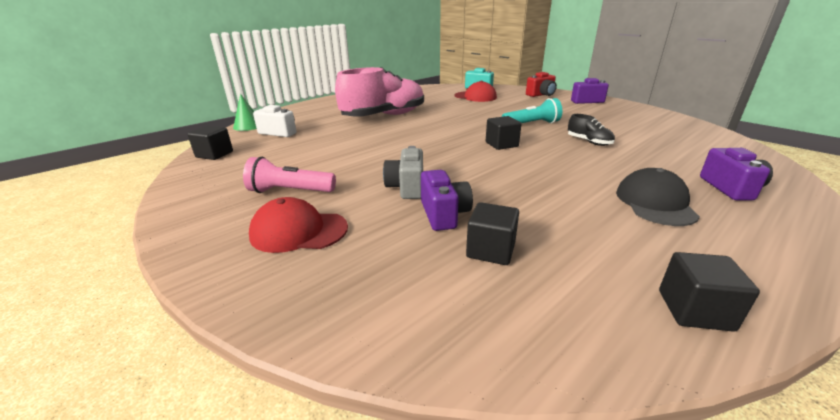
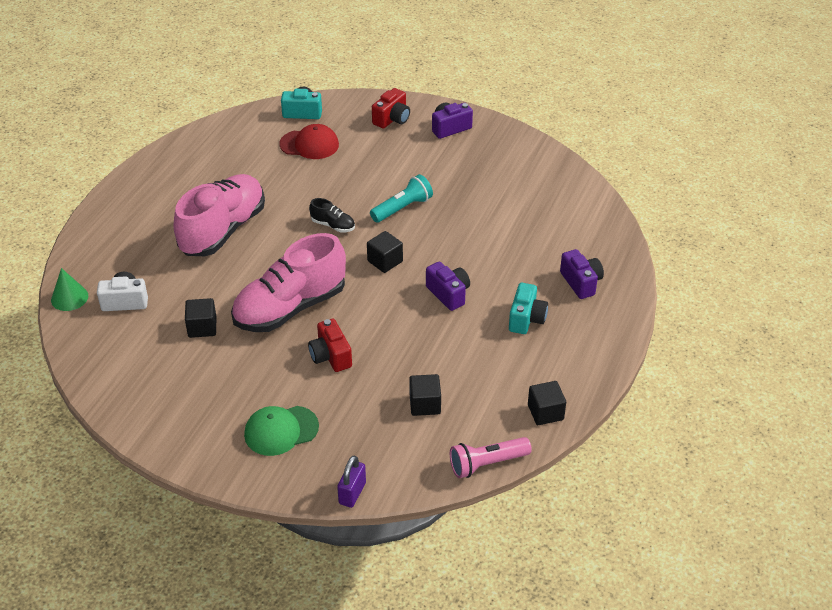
camera: 25 degrees left, 15 degrees up
black cube [187,125,233,160] -> black cube moved to [185,298,217,338]
pink flashlight [243,157,336,193] -> pink flashlight moved to [450,437,532,478]
red cap [249,197,348,253] -> green cap [244,406,319,456]
grey camera [383,146,423,199] -> red camera [308,319,352,372]
purple camera [421,170,473,231] -> purple camera moved to [426,262,470,311]
black shoe [568,114,615,146] -> black shoe moved to [309,198,355,232]
black cap [616,168,700,226] -> turquoise camera [509,283,548,334]
none -> pink shoe [231,233,346,332]
none -> purple padlock [337,456,366,508]

